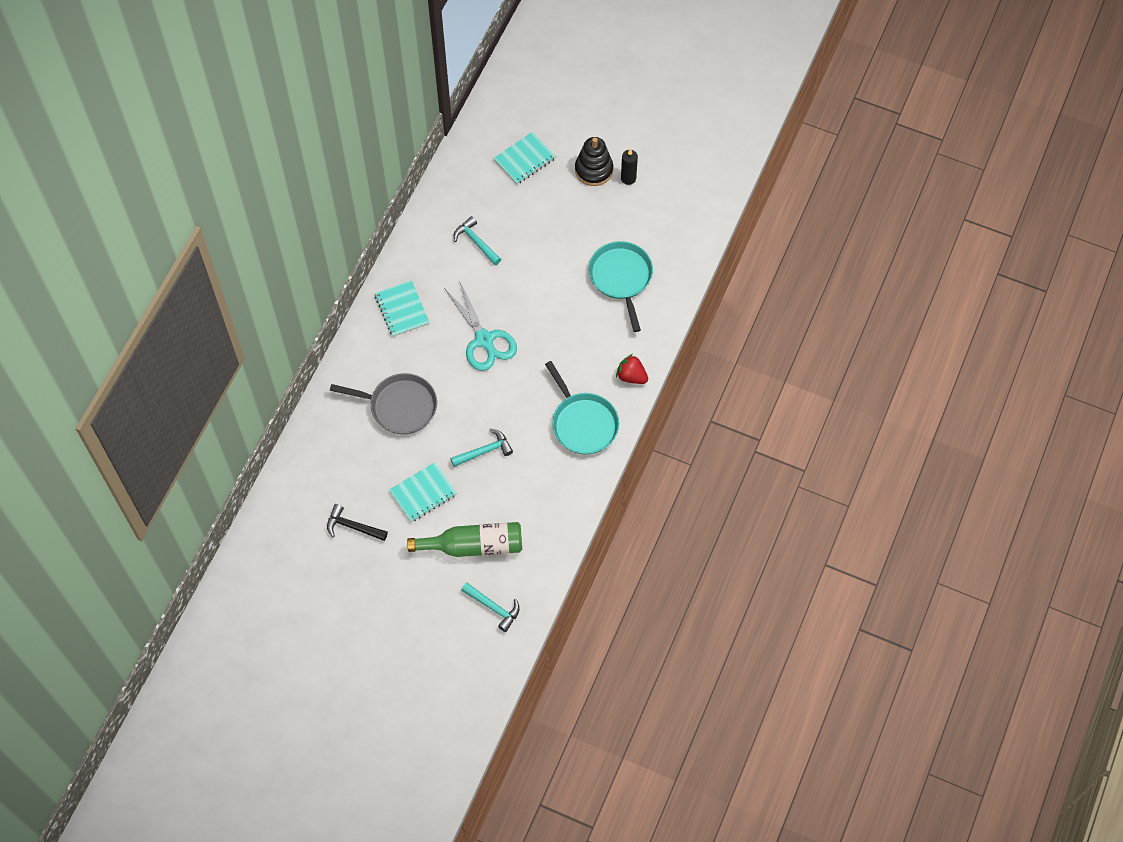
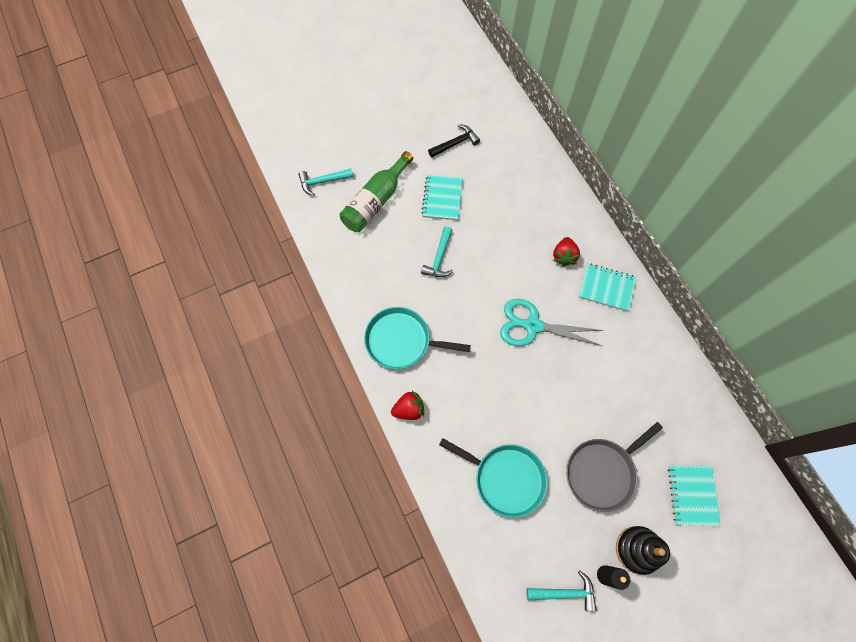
camera: 130 degrees right, 5 degrees up
grey pan [330,373,437,434] -> grey pan moved to [566,422,663,512]
turquoise hammer [454,216,501,265] -> turquoise hammer moved to [527,571,596,611]
none -> red strawberry [553,237,580,267]

